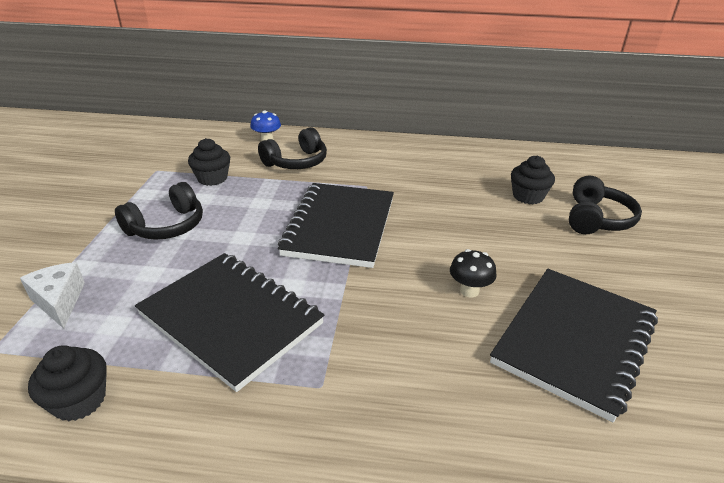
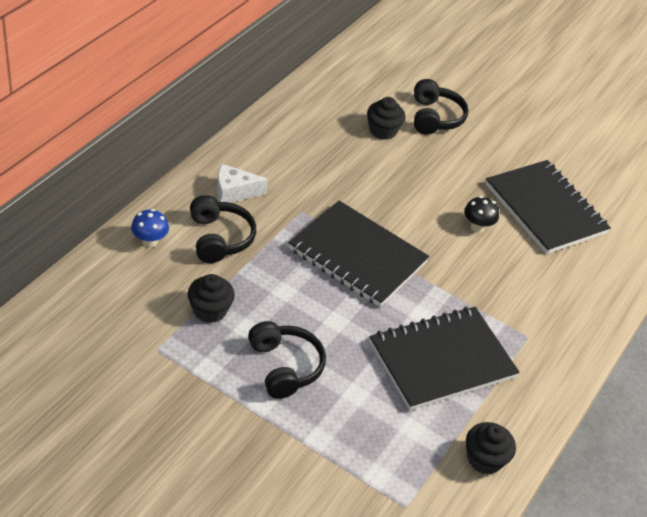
camera: 70 degrees left, 10 degrees up
white cheese [20,262,85,329] -> white cheese moved to [217,164,268,203]
black headphones [569,176,642,234] -> black headphones turned 45 degrees clockwise [414,79,469,135]

